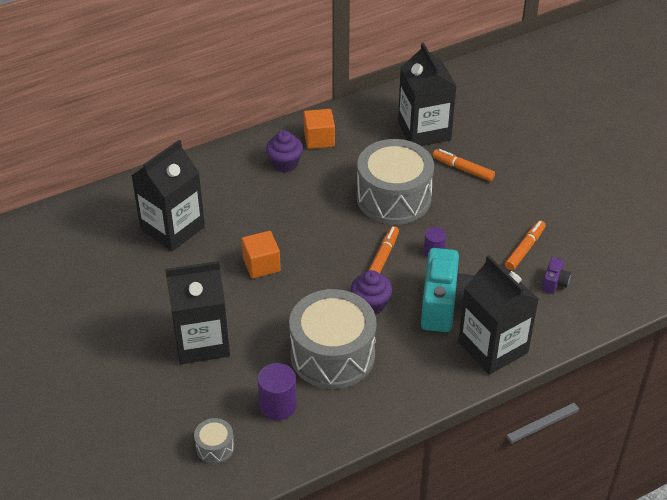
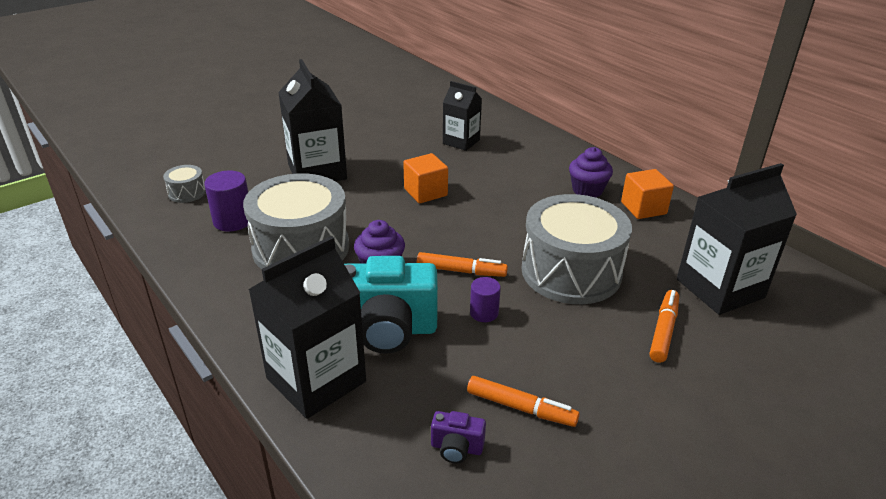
camera: 80 degrees right, 10 degrees down
black carton [131,140,205,251] -> black carton [443,81,482,151], size x0.61

